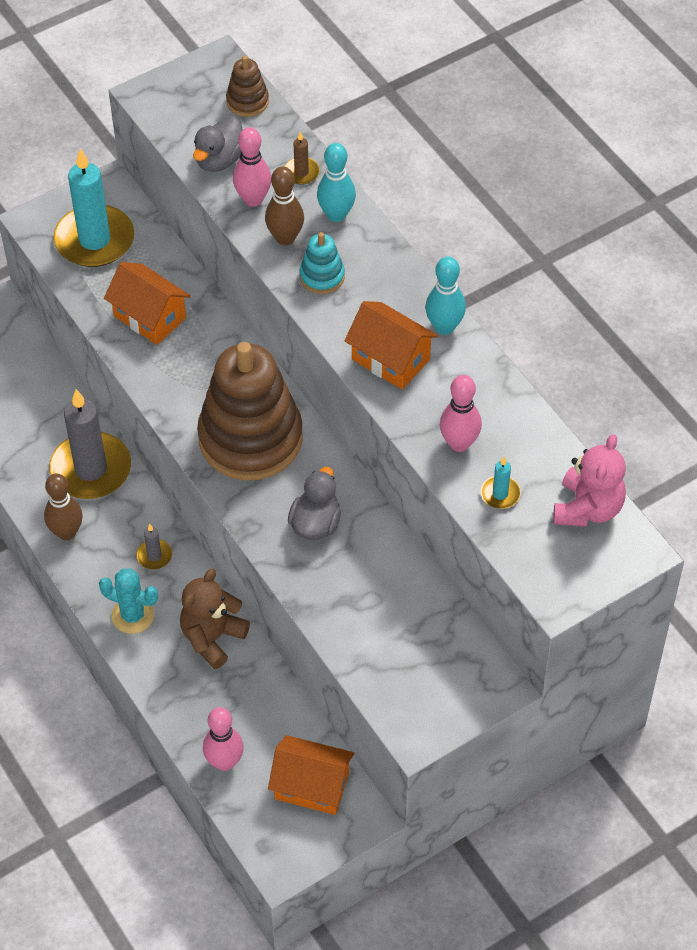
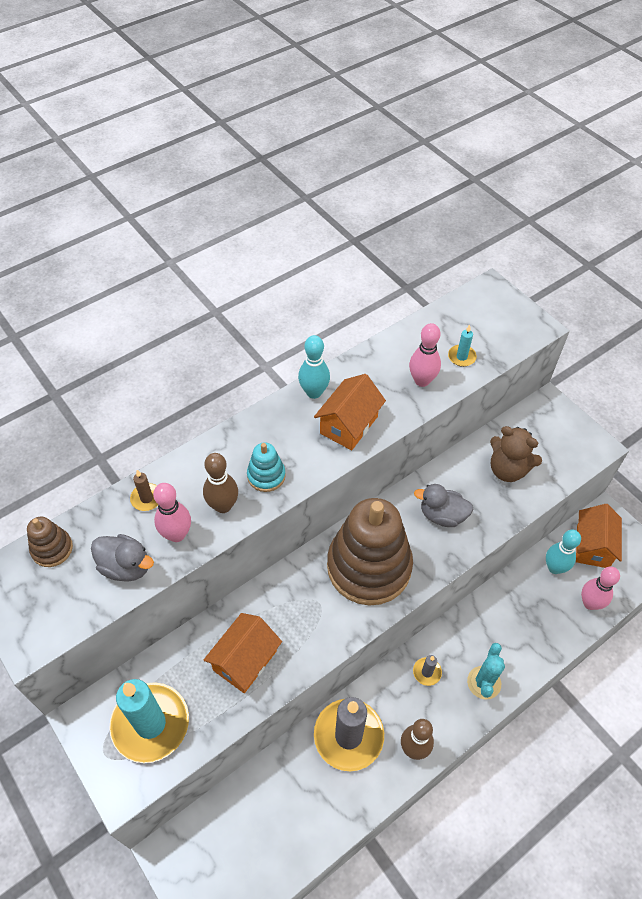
camera: 95 degrees left, 0 degrees up
brown teddy bear [180,569,250,669] -> brown teddy bear moved to [490,426,542,482]
turquoise bowling pin [317,143,356,222] -> turquoise bowling pin moved to [546,530,581,574]
pink teddy bear [553,434,626,527] -> none

